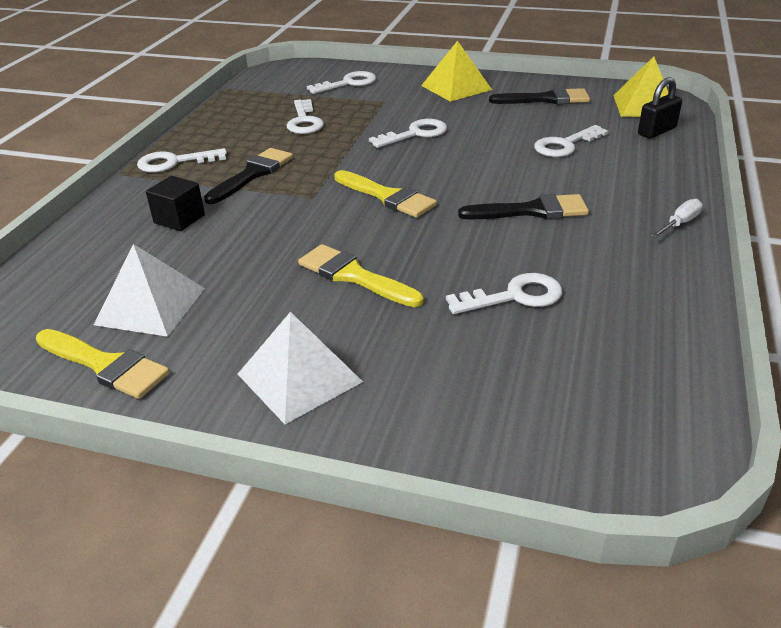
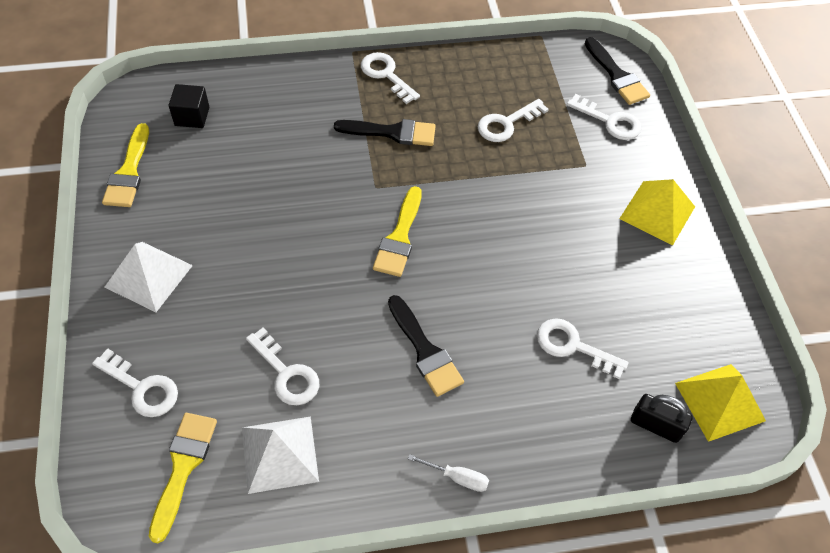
camera: 60 degrees right, 20 degrees up
white pyramid [94,244,205,337] -> white pyramid moved to [242,416,319,494]
black cube [146,176,205,231] -> black cube moved to [169,84,209,128]
yellow brush [298,244,424,307] -> yellow brush moved to [149,413,217,543]
white key [369,119,447,148] -> white key moved to [92,348,178,417]
black brush [489,88,590,104] -> black brush moved to [585,37,650,105]

